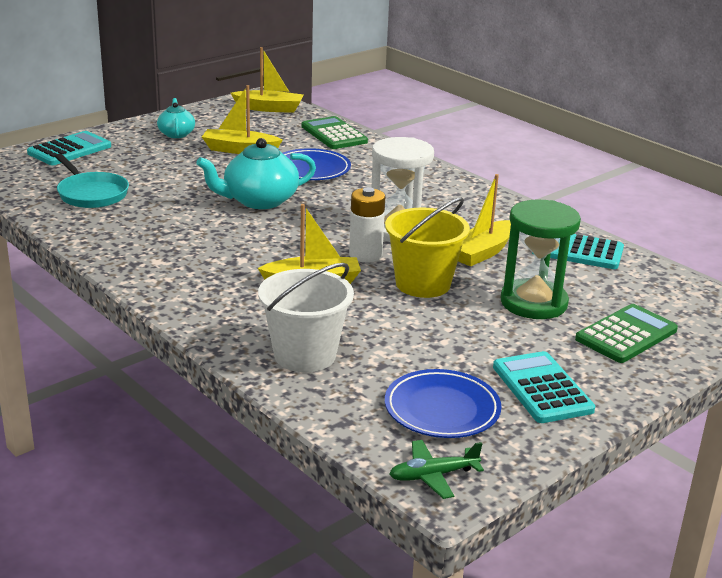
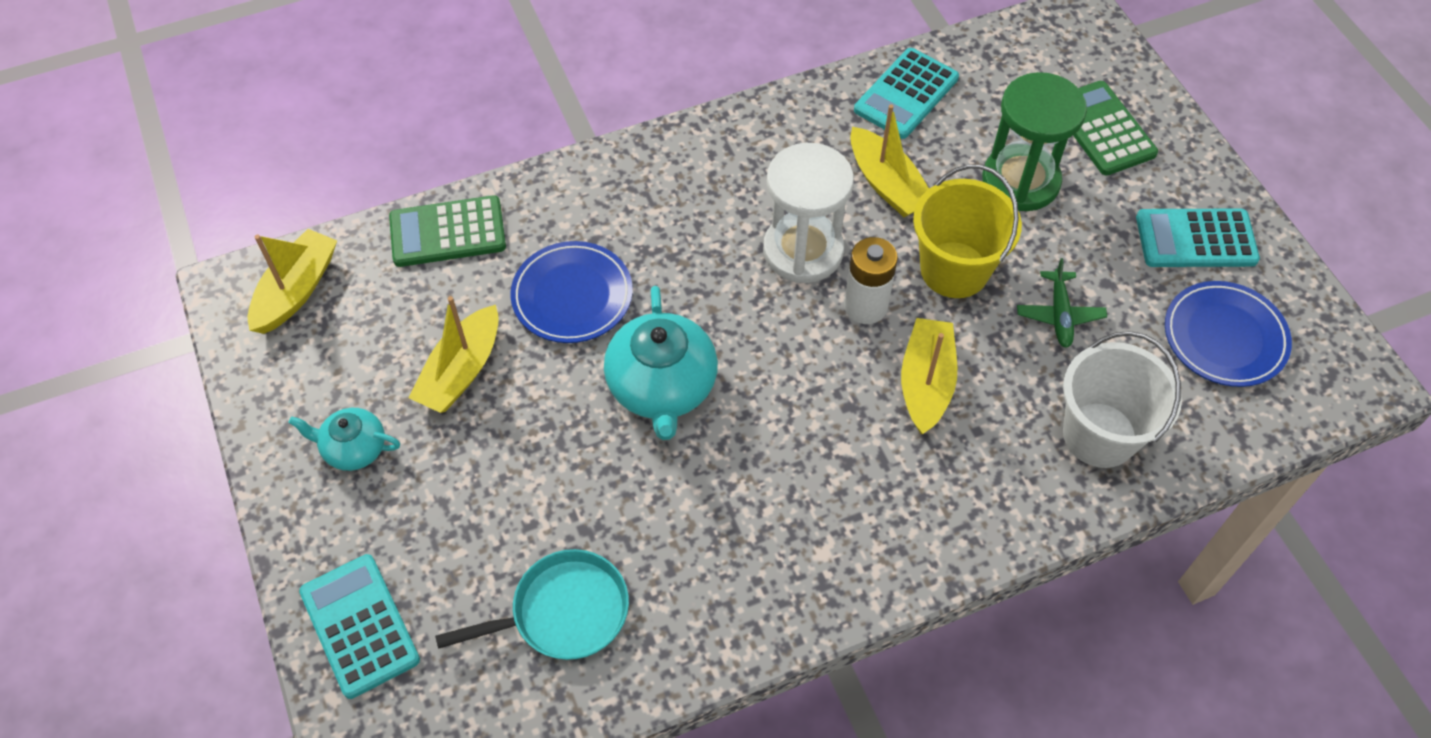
camera: 70 degrees left, 30 degrees up
green plane [389,440,484,499] -> green plane moved to [1017,258,1107,348]

